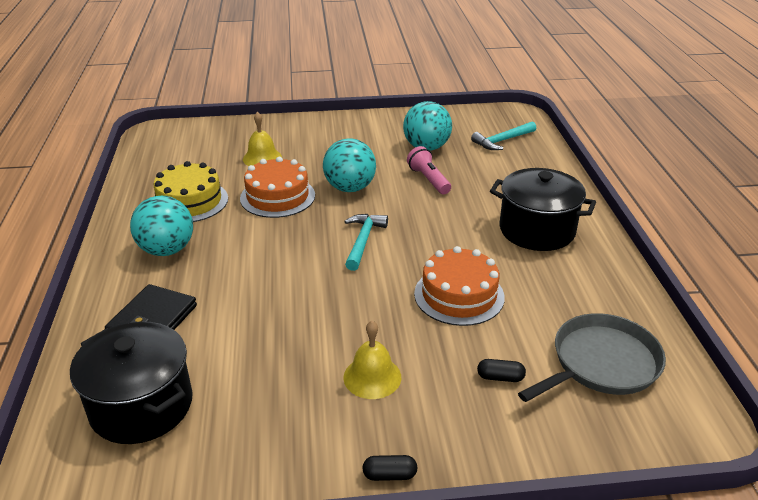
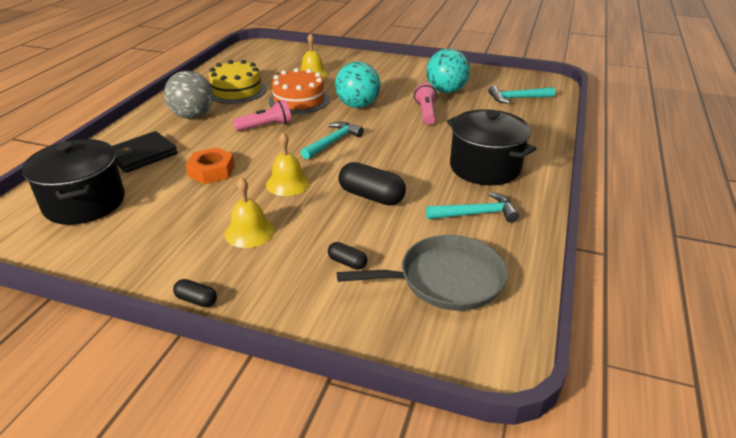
camera: 25 degrees right, 0 degrees up
turquoise ball [130,196,193,256] -> grey ball [164,71,213,119]
orange cake [414,246,505,326] -> black capsule [338,162,406,206]
none -> orange nut [185,147,235,184]
none -> pink flashlight [233,100,292,131]
none -> yellow bell [266,132,310,196]
none -> turquoise hammer [426,192,519,223]

